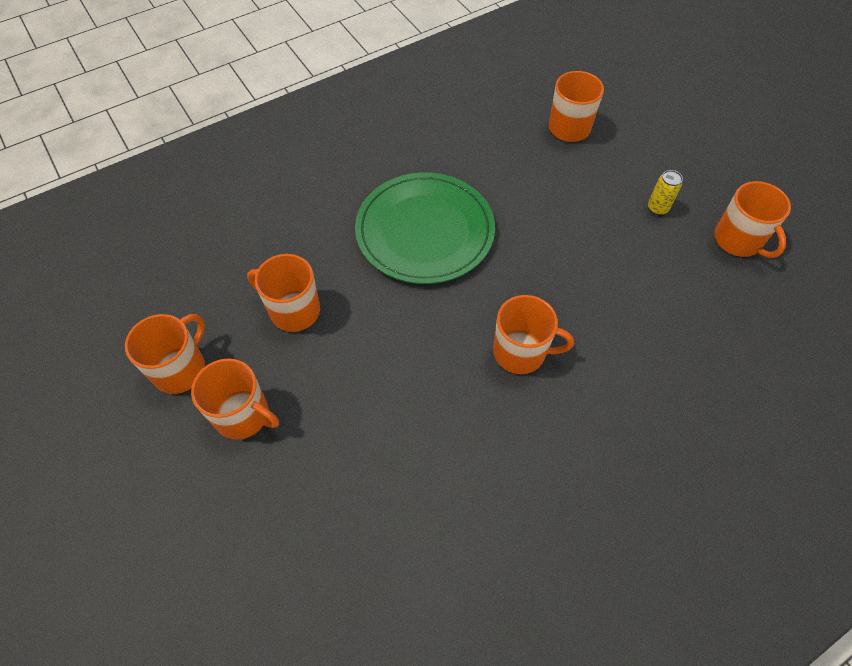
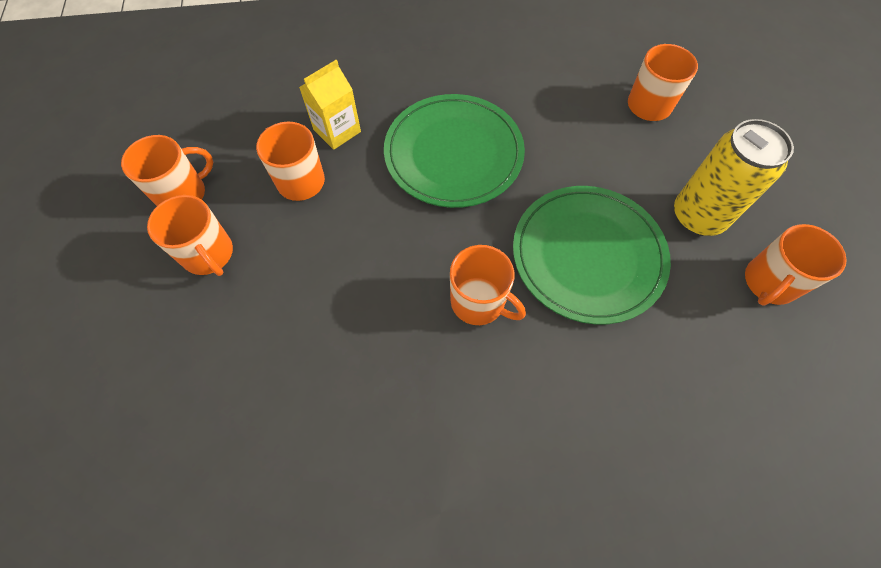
camera: 25 degrees right, 5 degrees up
yellow can [648,170,683,215] -> yellow can [674,119,794,236], size x2.31
orange mug [714,181,791,258] -> orange mug turned 45 degrees clockwise [745,224,847,305]
none -> yellow carton [299,60,361,150]
none -> green plate [513,186,671,324]

